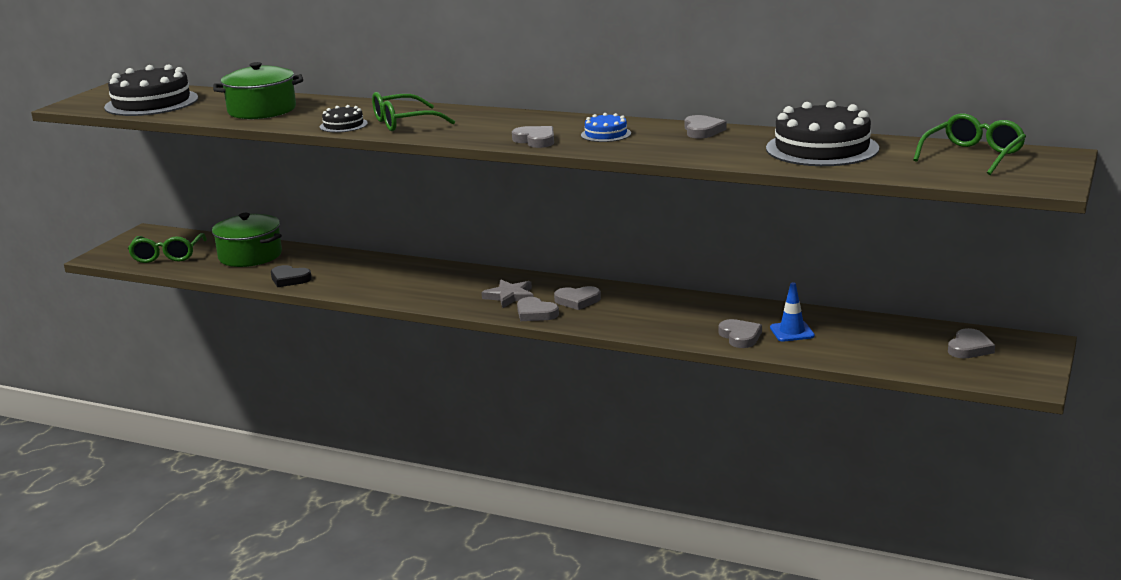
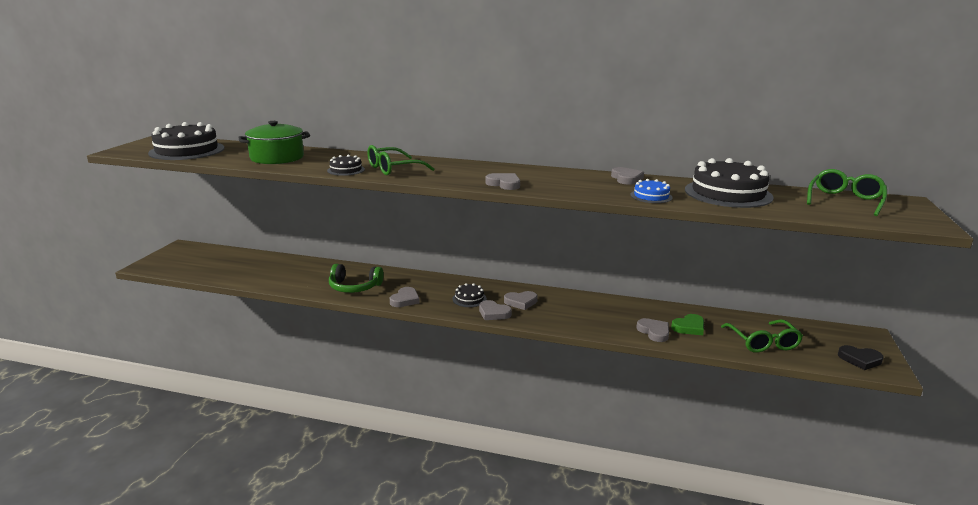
camera: 10 degrees left, 0 degrees up
green glasses [128,233,207,263] -> green glasses moved to [721,319,803,353]
green pot [212,213,282,267] -> none
black heart [271,265,312,287] -> black heart moved to [838,345,884,370]
grey star [482,280,534,308] -> black cake [452,283,487,307]
blue cake [581,113,631,142] -> blue cake moved to [630,179,673,203]
blue traffic cone [770,282,815,342] -> green heart [671,314,704,335]
grey heart [948,328,995,359] -> grey heart moved to [390,287,420,307]
none -> green headphones [329,264,384,293]

